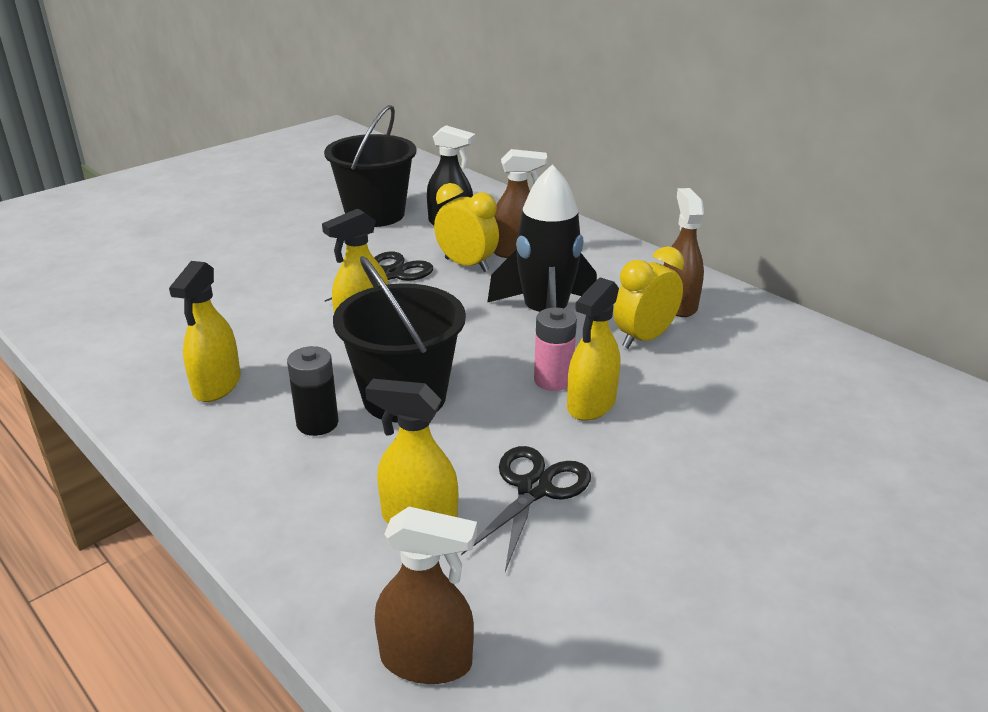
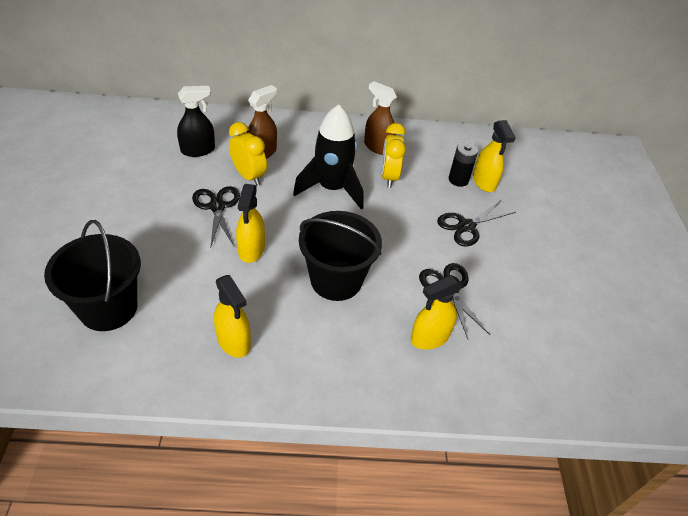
camera: 50 degrees left, 15 degrees up
black battery [287,346,339,436] -> black battery moved to [449,142,478,187]
black bucket [324,105,417,227] -> black bucket moved to [44,220,141,331]
brown spray bottle [375,507,477,684] -> none
yellow clock [434,183,499,272] -> yellow clock turned 60 degrees clockwise [229,122,267,186]
pink battery [534,307,577,391] -> none
yellow spray bottle [567,278,620,421] -> yellow spray bottle moved to [473,120,516,192]
none -> black scissors [437,201,515,247]

